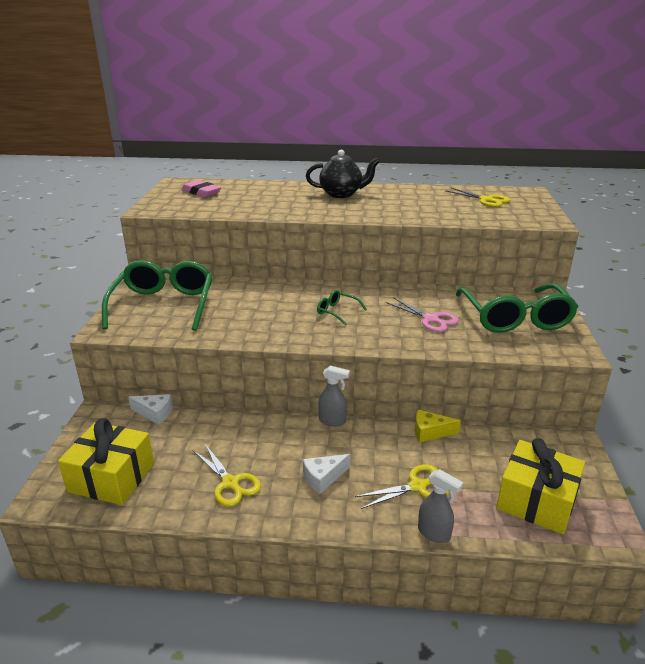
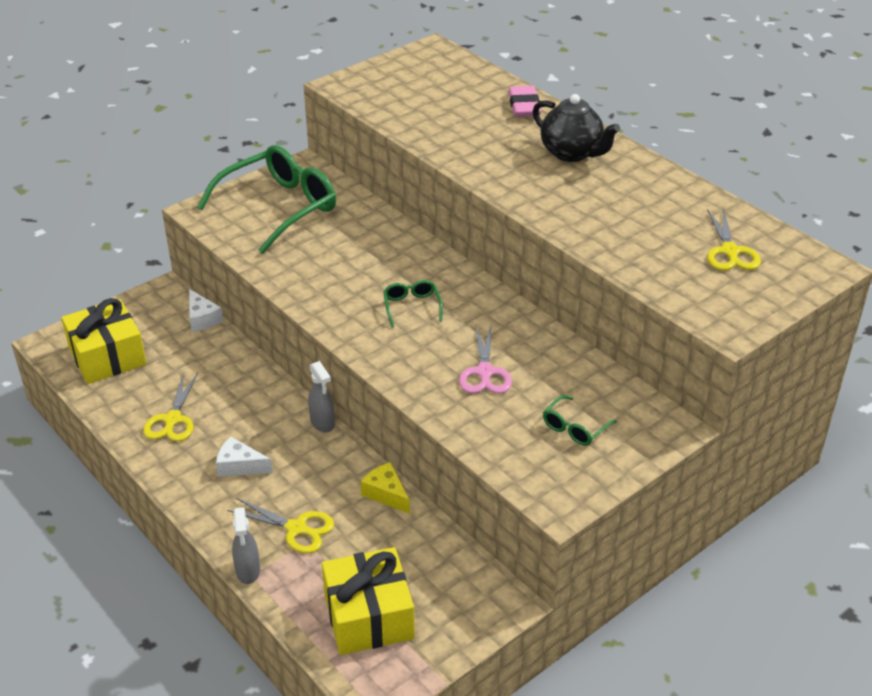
camera: 45 degrees right, 10 degrees up
pink eraser [182,180,221,197] -> pink eraser moved to [508,86,541,117]
green glasses [456,283,578,333] -> green glasses [543,395,617,446], size x0.43

